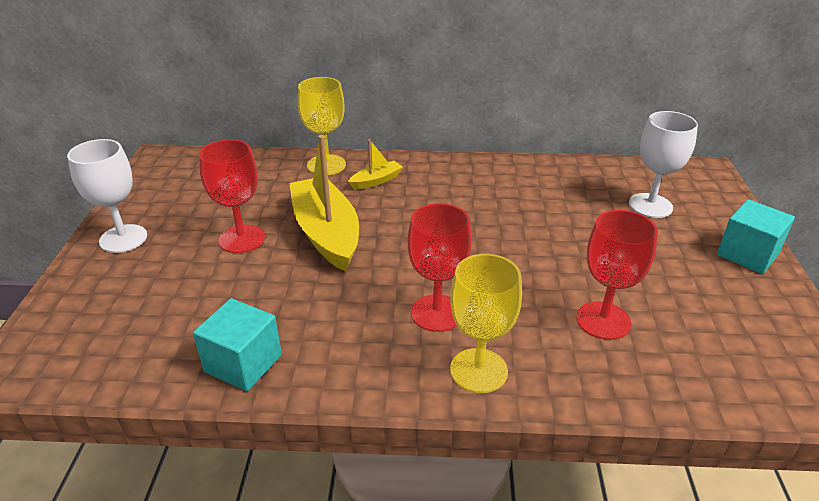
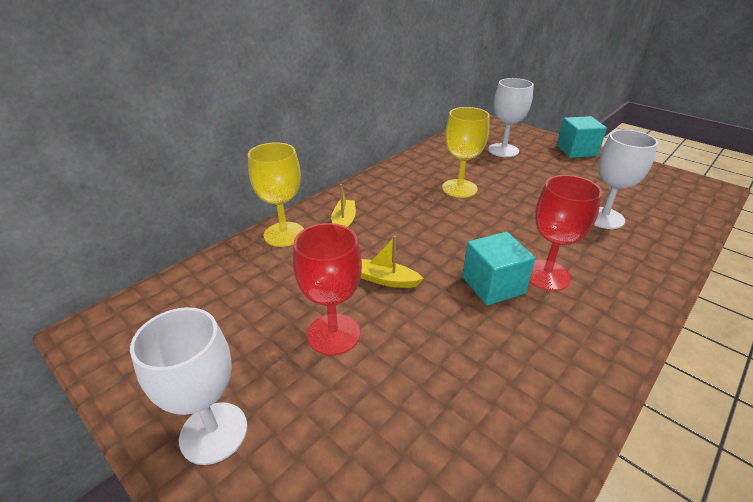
camera: 50 degrees left, 0 degrees up
turquoise cube [193,298,282,391] -> turquoise cube moved to [462,232,536,305]
yellow boat [289,135,359,272] -> yellow boat [361,236,424,288], size x0.46
yellow goblet [450,254,522,393] -> yellow goblet moved to [442,107,489,198]
red goblet [576,210,658,340] -> white goblet [594,130,658,229]

